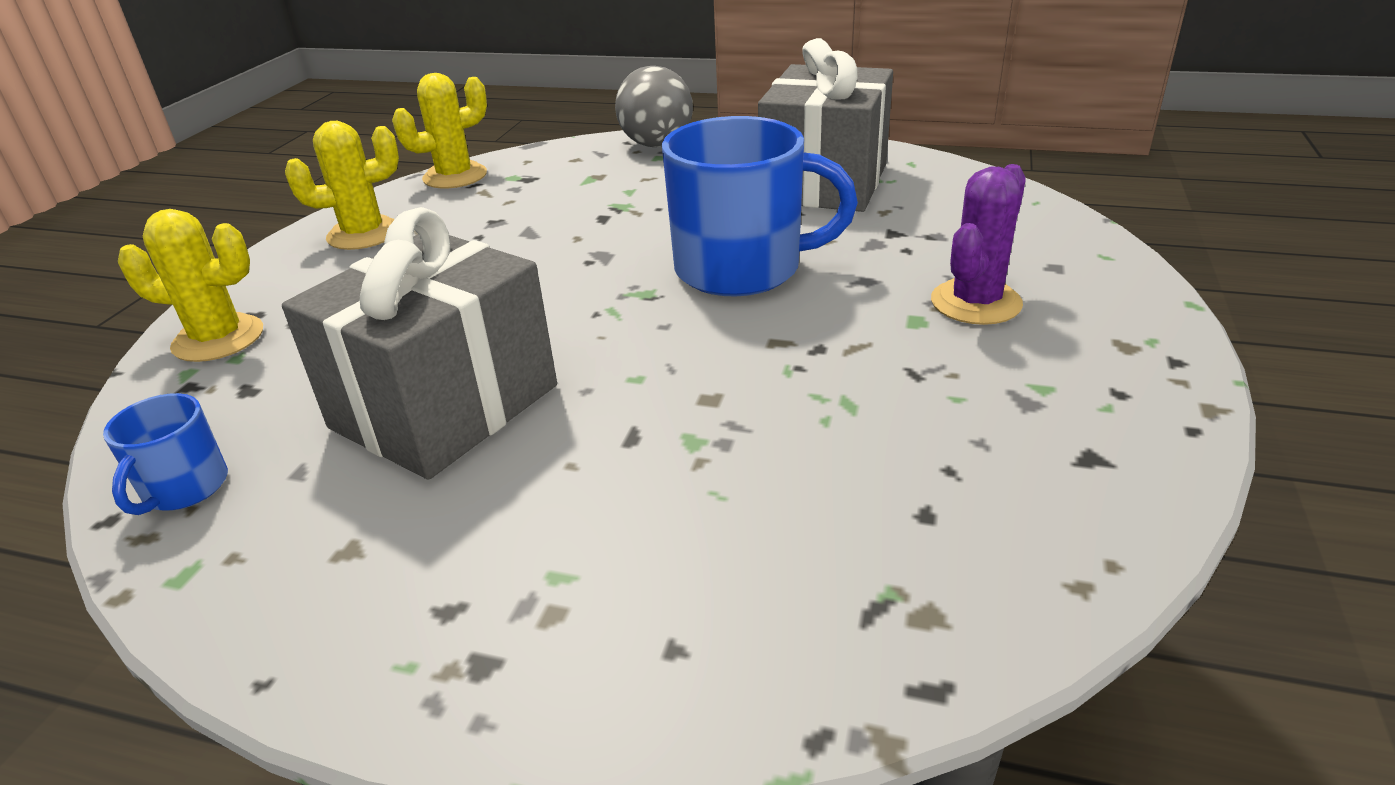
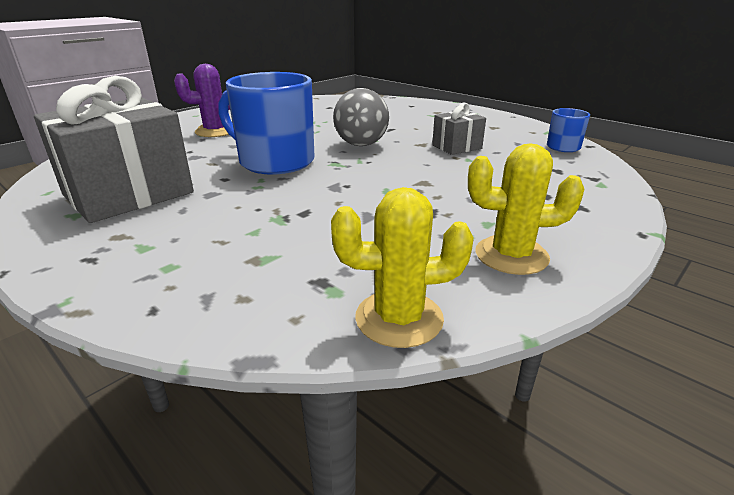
camera: 155 degrees left, 5 degrees down
yellow cactus [118,209,263,362] -> none
grey gift [282,207,557,480] -> grey gift [432,102,486,155], size x0.49
grey ball [615,66,693,147] -> grey ball moved to [333,88,389,146]

